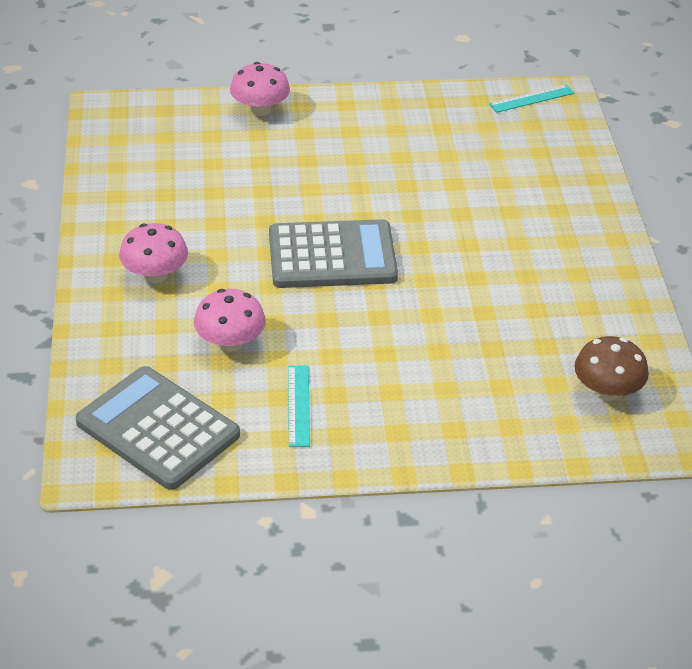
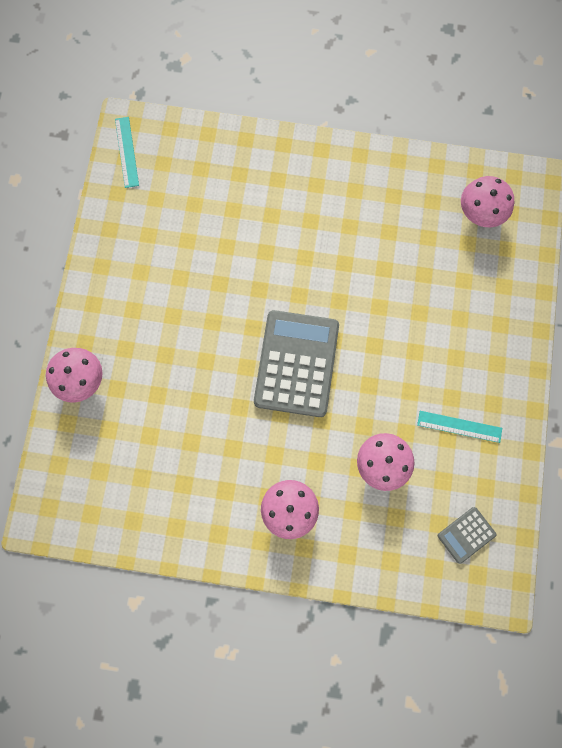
camera: 75 degrees left, 35 degrees up
grey calculator [76,366,240,490] -> grey calculator [438,507,496,564], size x0.47
brown mushroom [574,336,649,401] -> pink mushroom [461,176,514,227]

